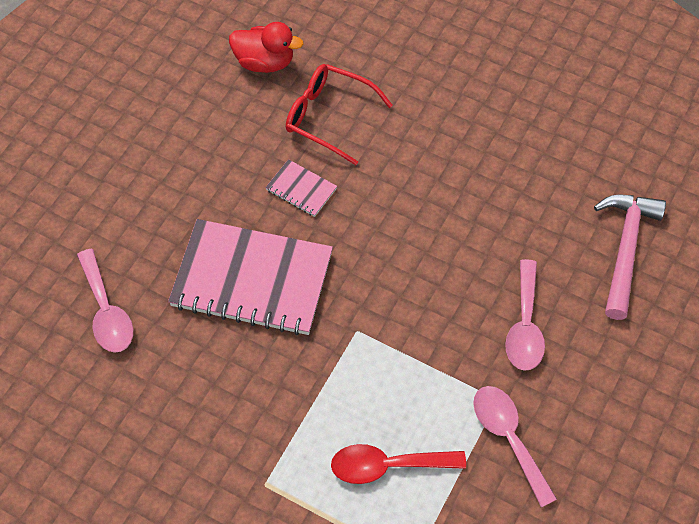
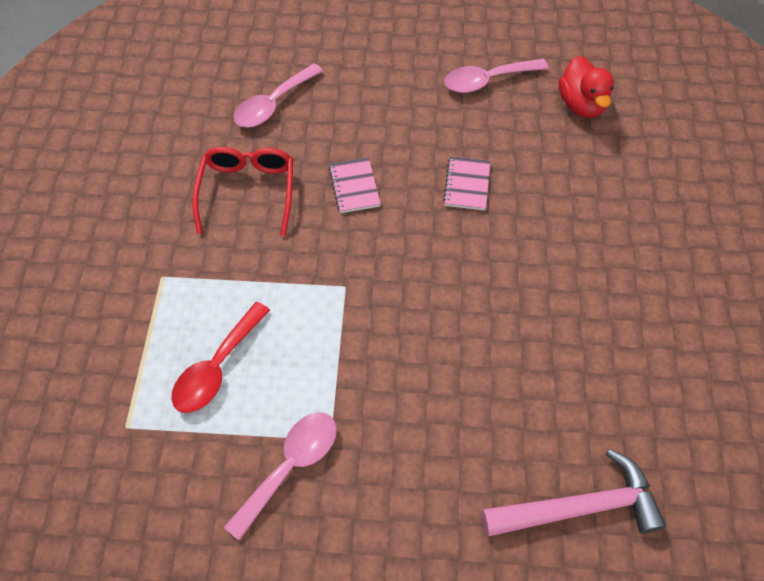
camera: 65 degrees right, 0 degrees up
pink notebook [168,219,333,336] -> pink notebook [329,157,381,213], size x0.43
red glasses [286,64,393,165] -> red glasses moved to [192,147,293,236]
red spoon [331,444,466,484] -> red spoon turned 120 degrees counterclockwise [171,302,270,413]
pink spoon [505,259,545,371] -> pink spoon moved to [444,59,548,93]

